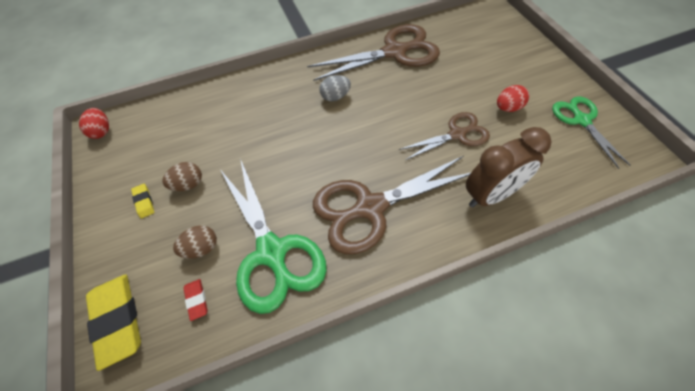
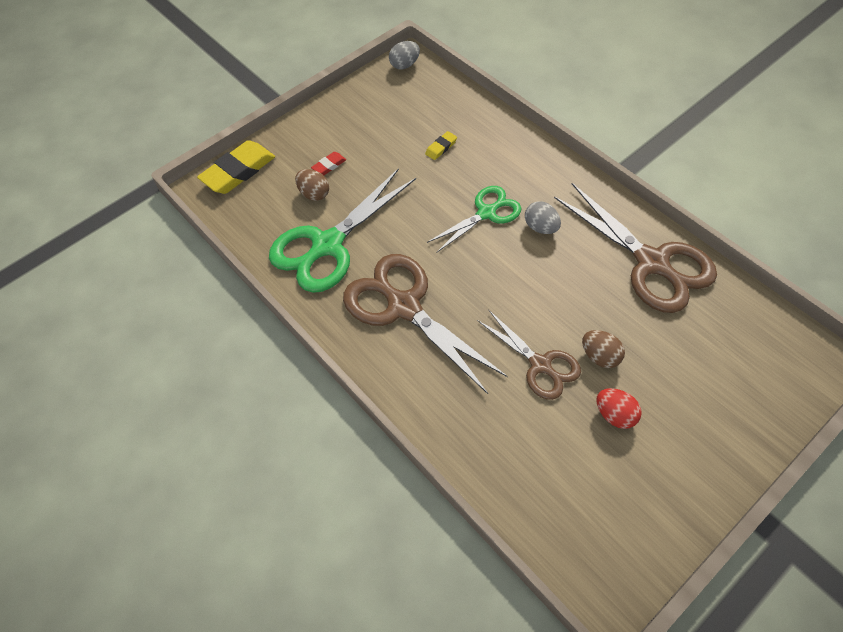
camera: 70 degrees right, 0 degrees up
red egg [79,108,109,139] -> grey egg [389,41,420,69]
yellow eraser [131,184,154,218] -> yellow eraser moved to [425,131,457,160]
brown egg [162,162,202,191] -> brown egg moved to [582,330,625,368]
red eraser [183,279,208,321] -> red eraser moved to [311,152,346,175]
brown clock [466,127,552,208] -> none
green scissors [552,96,631,169] -> green scissors moved to [427,186,521,253]

